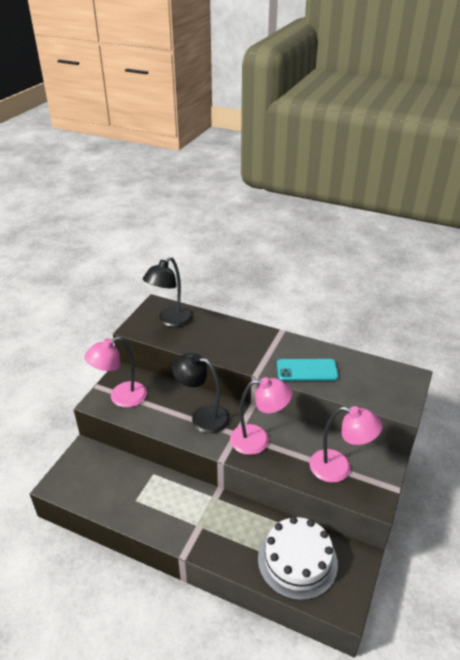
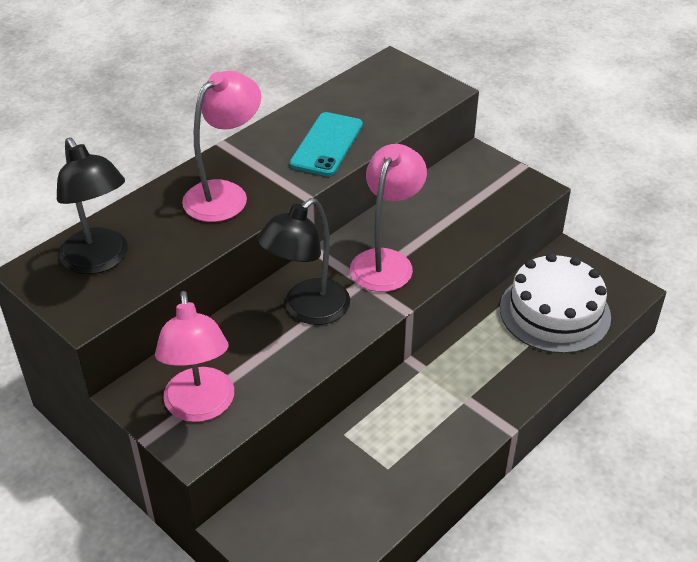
camera: 70 degrees left, 5 degrees up
pink lamp [309,406,382,483] -> pink lamp moved to [182,71,261,222]

